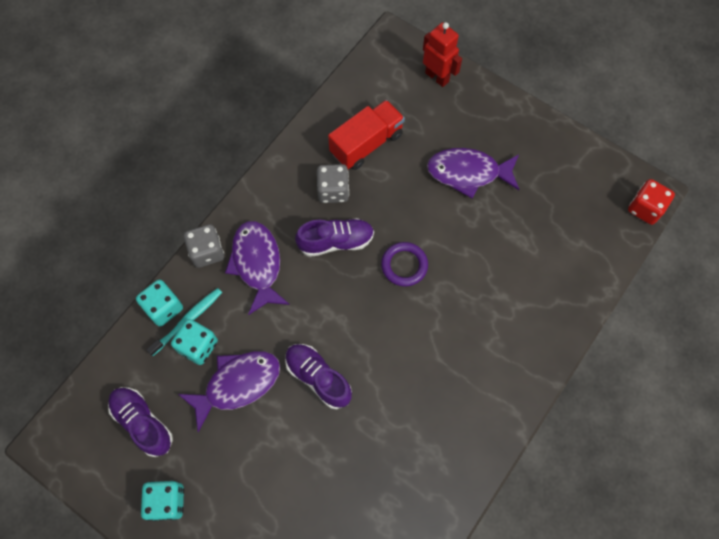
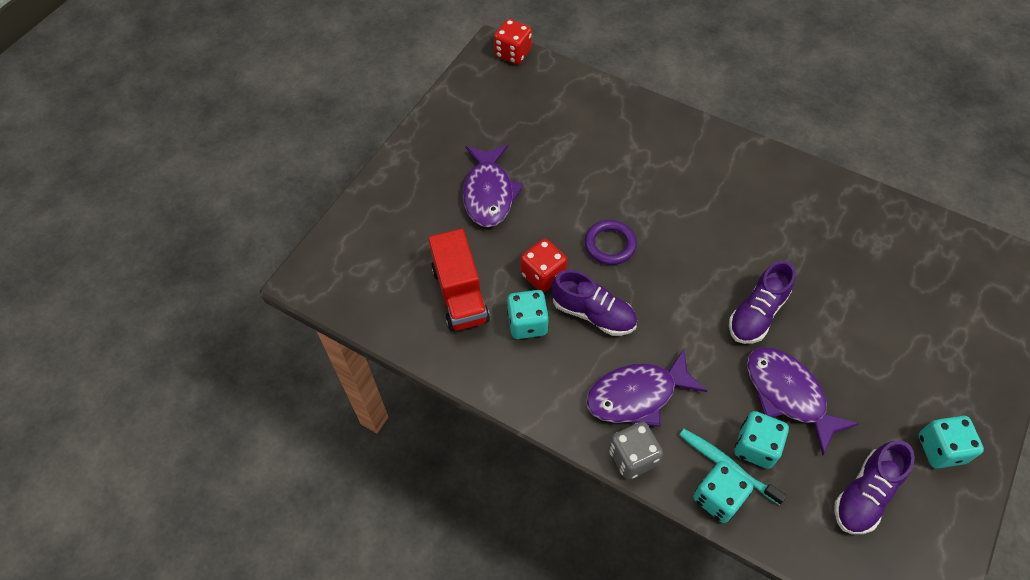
camera: 95 degrees left, 10 degrees down
purple shoe [295,218,374,257] -> purple shoe turned 135 degrees clockwise [551,270,637,336]
grey dice [317,164,349,203] -> turquoise dice [507,290,549,339]
red truck [328,100,405,170] -> red truck turned 150 degrees counterclockwise [429,229,490,331]
red robot [423,22,462,87] -> none
none -> red dice [521,239,567,292]

